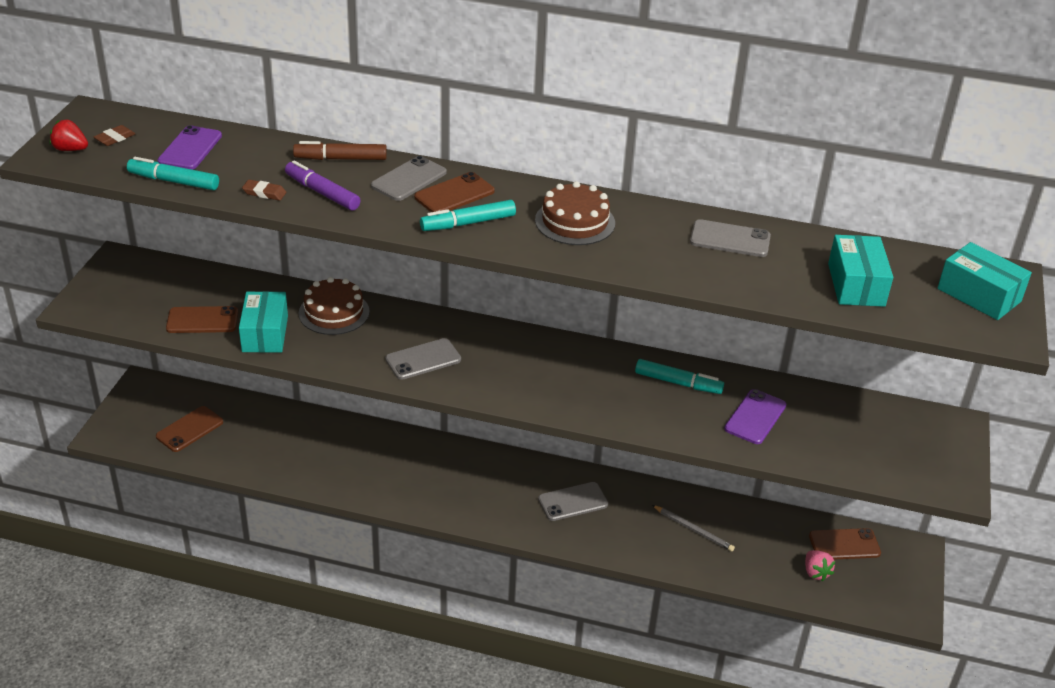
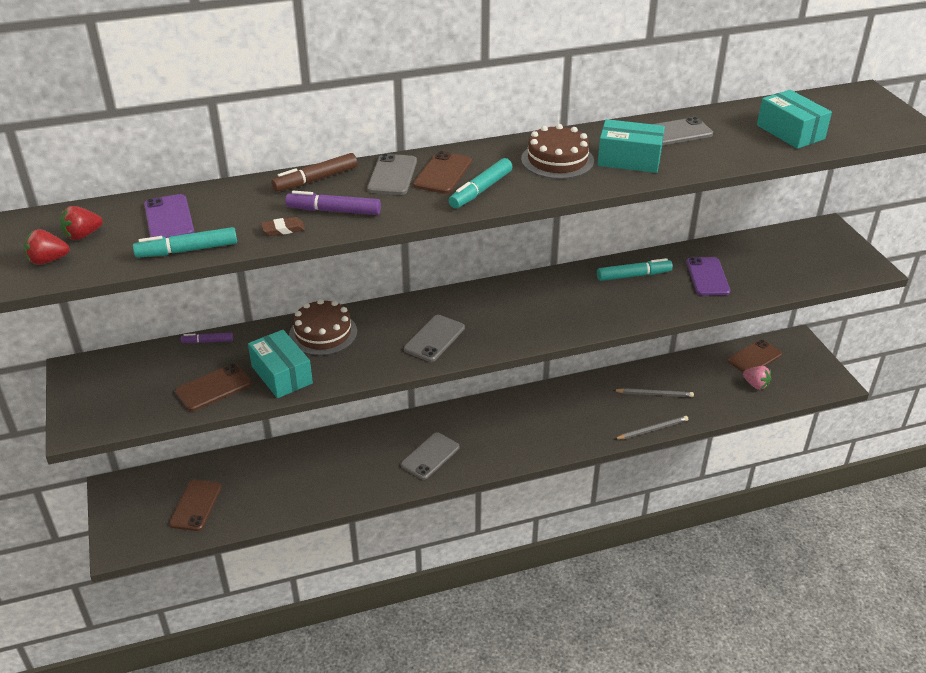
camera: 30 degrees left, 0 degrees up
brown eraser [94,125,135,146] -> red strawberry [60,206,103,240]
grey phone [538,482,608,521] -> grey phone moved to [401,433,459,480]
turquoise box [937,242,1032,320] -> turquoise box moved to [597,119,665,173]
none -> purple marker [181,333,233,343]
none -> grey pencil [615,416,688,440]

